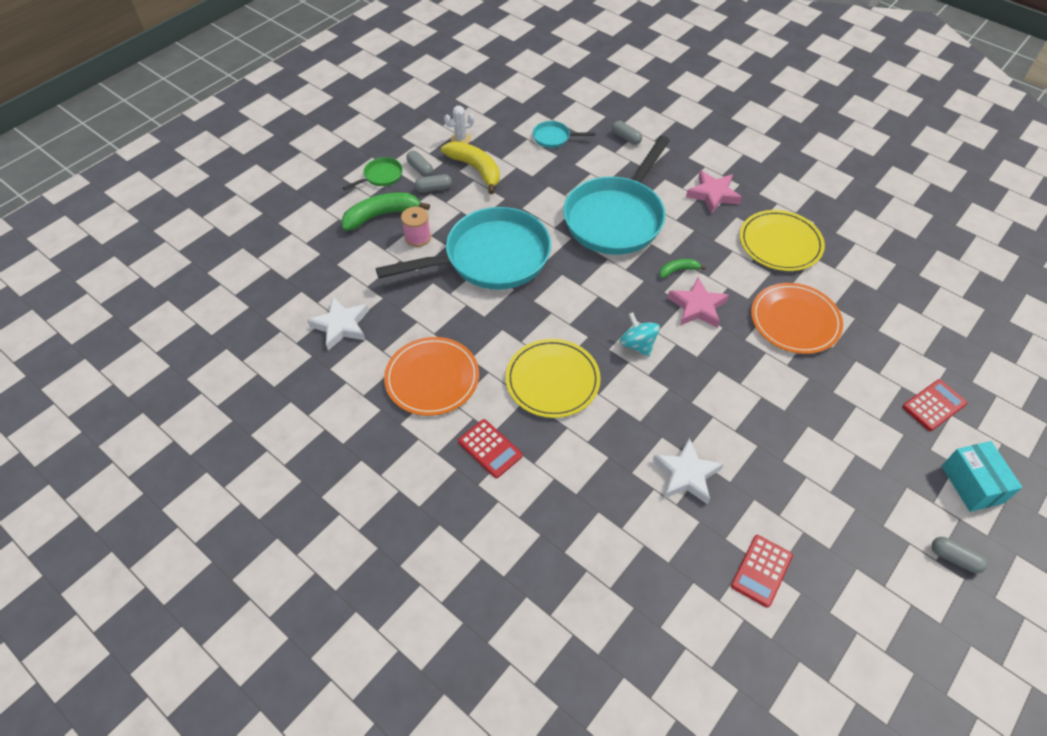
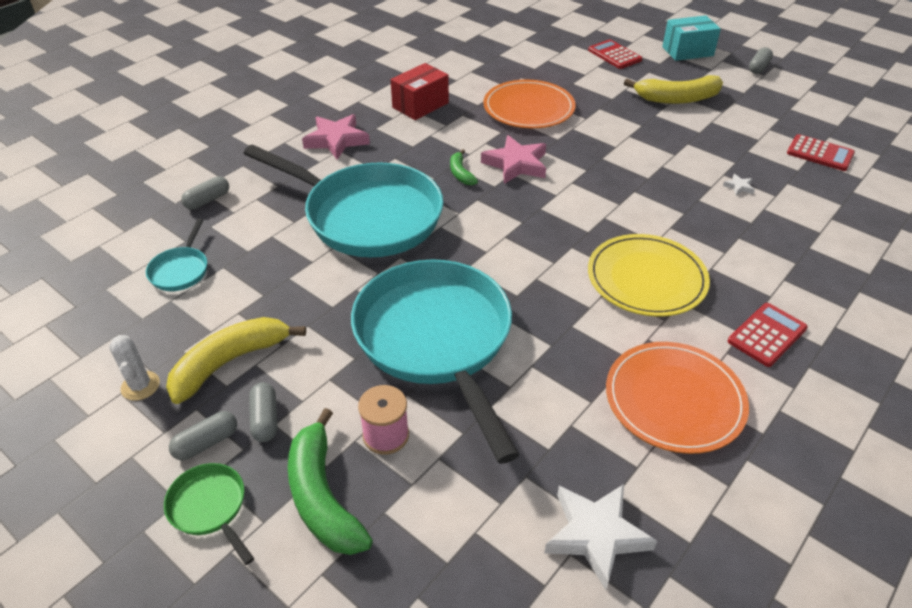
camera: 90 degrees left, 10 degrees down
turquoise spinning top [619,312,660,357] -> none
white star [653,438,724,504] -> white star [723,174,755,195], size x0.43
yellow plate [740,210,825,271] -> red box [390,63,449,120]
none -> yellow banana [624,75,723,104]

